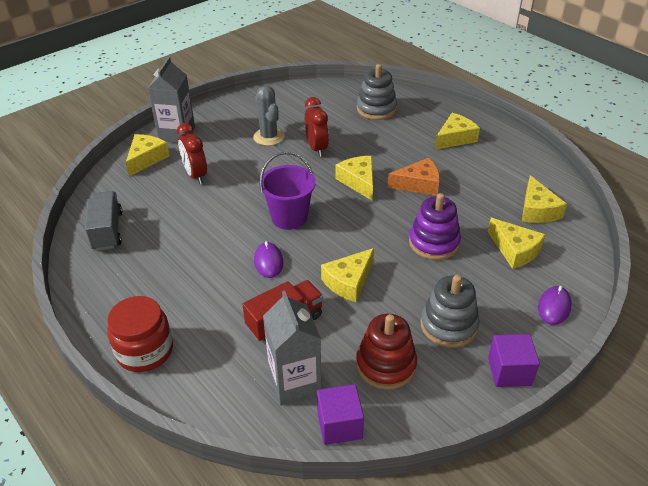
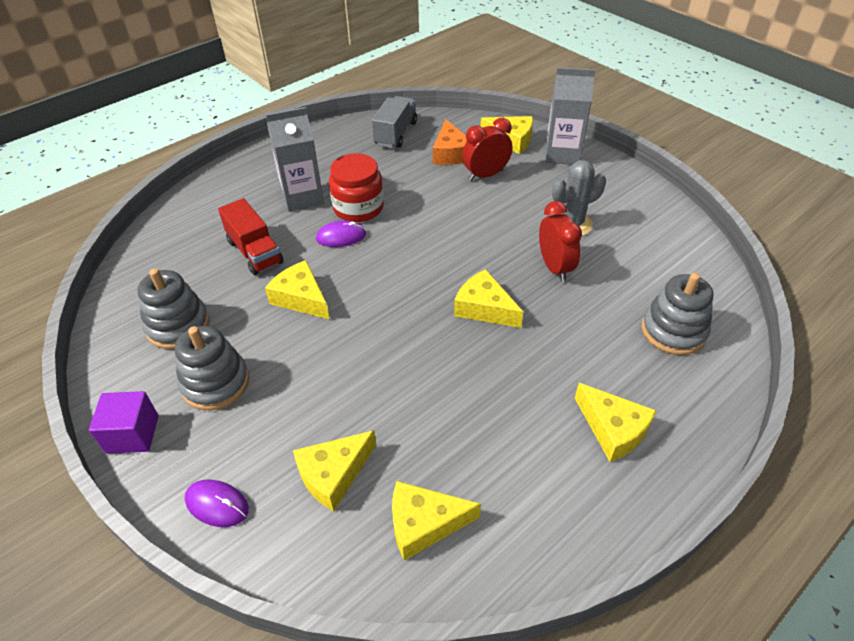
camera: 90 degrees right, 5 degrees up
grey truck [85,191,122,251] -> grey truck turned 60 degrees counterclockwise [372,96,417,148]
red jar [107,296,173,372] -> red jar moved to [329,153,384,222]
purple bucket [259,152,316,230] -> none
grey carton [263,290,322,406] -> grey carton moved to [266,107,324,212]
red clock [305,97,329,157] -> red clock turned 90 degrees counterclockwise [539,201,582,282]
purple cube [317,384,364,445] -> none
yellow cheese [335,156,373,200] -> yellow cheese turned 120 degrees counterclockwise [454,269,523,328]
red stacking toy [356,314,417,390] -> grey stacking toy [137,268,209,349]
orange cheese [387,158,440,196] -> orange cheese moved to [433,119,467,165]
purple stacking toy [409,193,461,260] -> none

